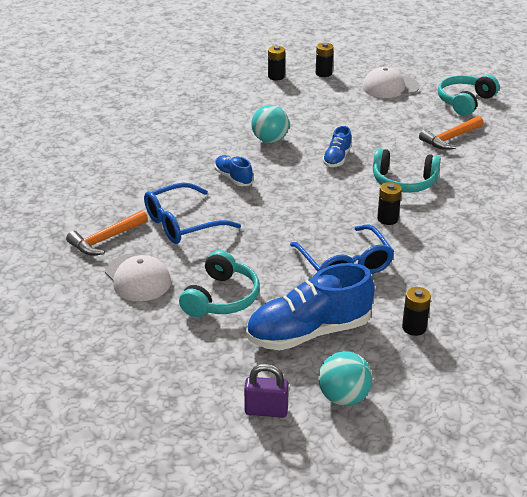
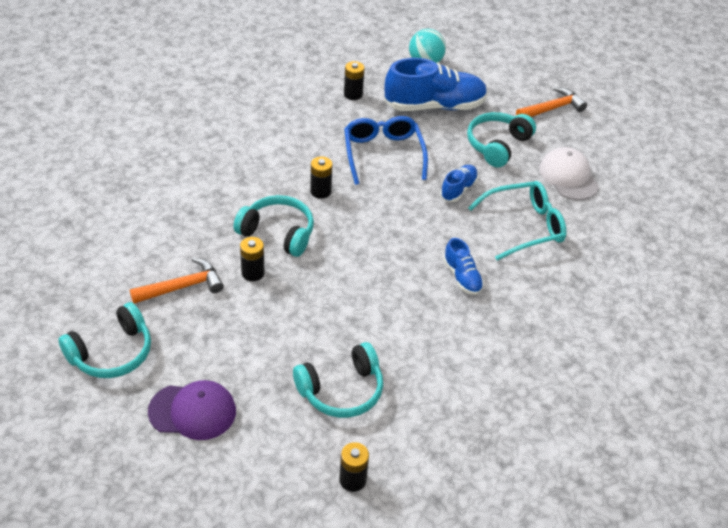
camera: 170 degrees left, 10 degrees up
orange hammer [66,210,148,256] -> orange hammer moved to [516,87,587,117]
blue glasses [144,183,241,244] -> turquoise glasses [468,181,566,261]
purple padlock [244,364,289,418] -> none
turquoise ball [251,105,289,143] -> none
black battery [316,43,334,77] -> black battery moved to [240,237,265,281]
blue shoe [323,126,352,167] -> blue shoe moved to [440,165,478,202]
white cap [362,67,420,98] -> purple cap [148,380,236,440]
none -> turquoise headphones [293,342,383,418]

